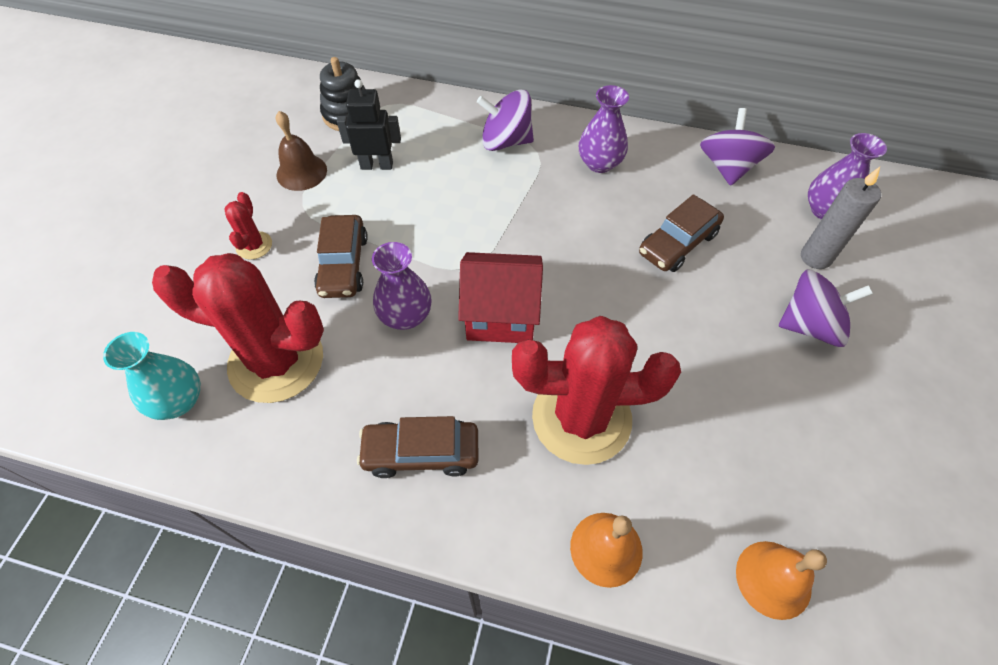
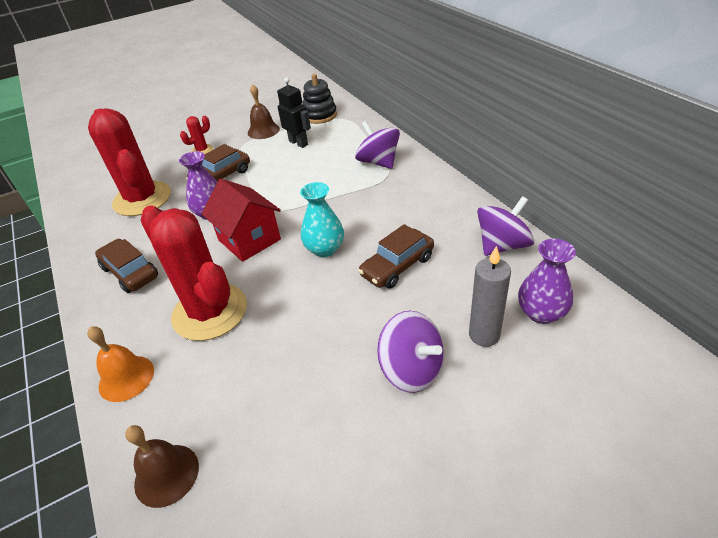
camera: 50 degrees right, 15 degrees down
turquoise vase [103,332,201,420] -> turquoise vase moved to [300,182,344,257]
purple vase [579,85,629,173] -> none
brown car [639,194,724,272] -> brown car turned 45 degrees counterclockwise [358,224,434,289]
orange bell [736,541,827,620] -> brown bell [125,425,199,508]

